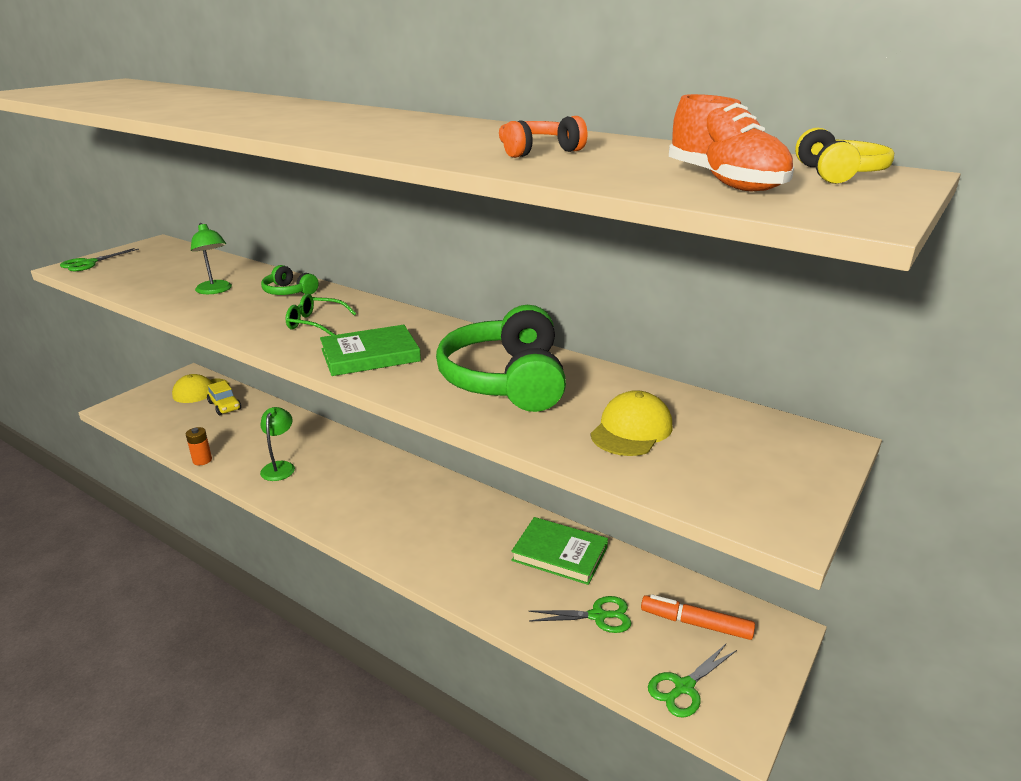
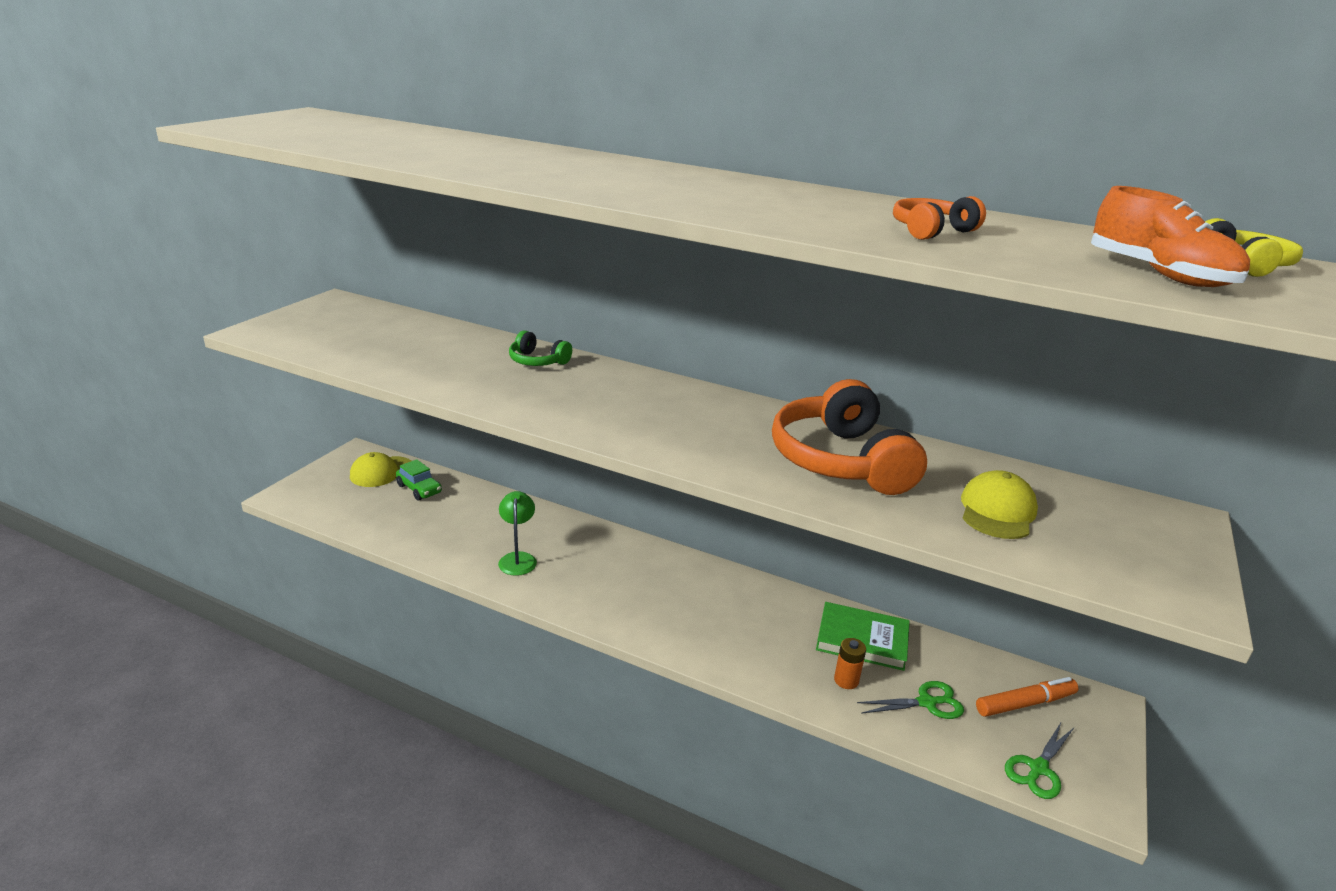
camera: 10 degrees left, 0 degrees up
green scissors [60,248,139,271] -> none
orange battery [186,427,212,465] -> orange battery moved to [834,638,866,689]
green lamp [191,223,232,294] -> none
yellow car [207,380,241,415] -> green car [396,459,442,501]
green glasses [286,294,357,335] -> none
green book [320,325,421,376] -> none
green headphones [436,305,566,412] -> orange headphones [772,379,927,495]
orange marker [641,594,755,640] -> orange marker turned 150 degrees clockwise [976,677,1078,717]

